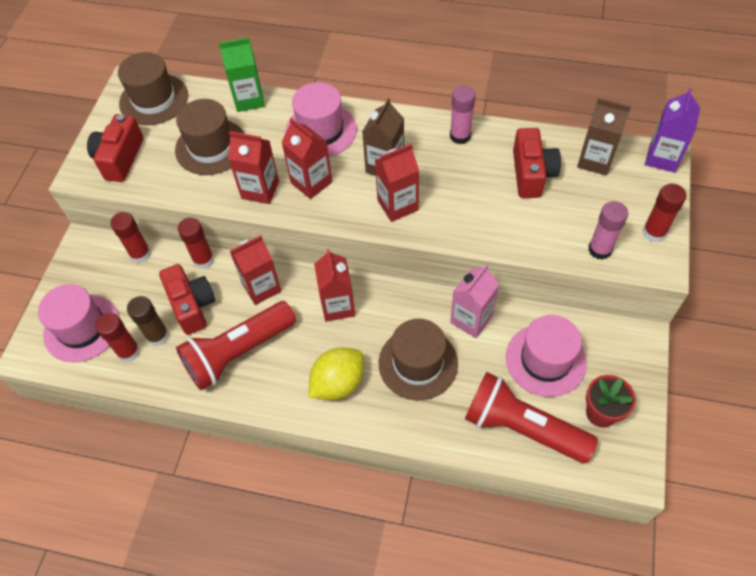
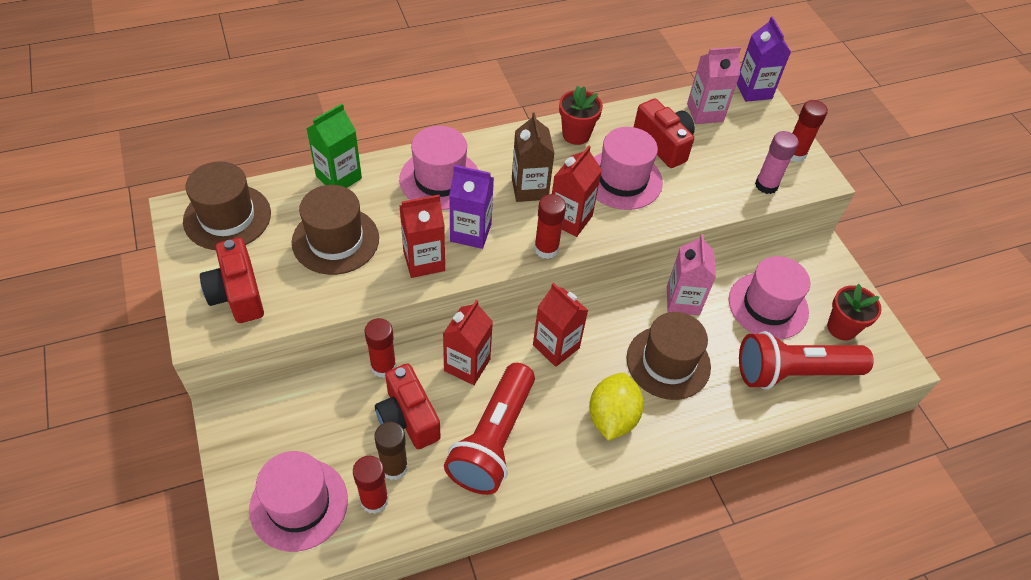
camera: 40 degrees left, 5 degrees down
red glue stick [110,212,151,263] -> red glue stick moved to [534,194,566,259]
red camera [159,264,215,335] -> red camera turned 150 degrees counterclockwise [375,363,441,449]
red carton [281,118,332,199] -> purple carton [449,165,494,249]
pink glue stick [450,85,476,144] -> red flower pot [559,86,603,145]
brown carton [577,98,631,176] -> pink carton [687,47,741,124]
none -> pink hat [594,127,663,210]

